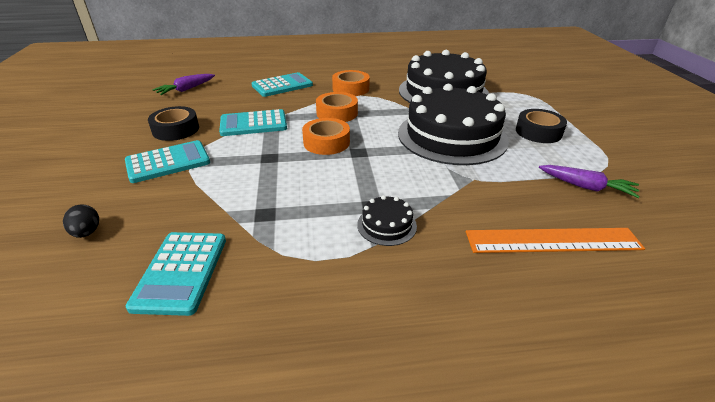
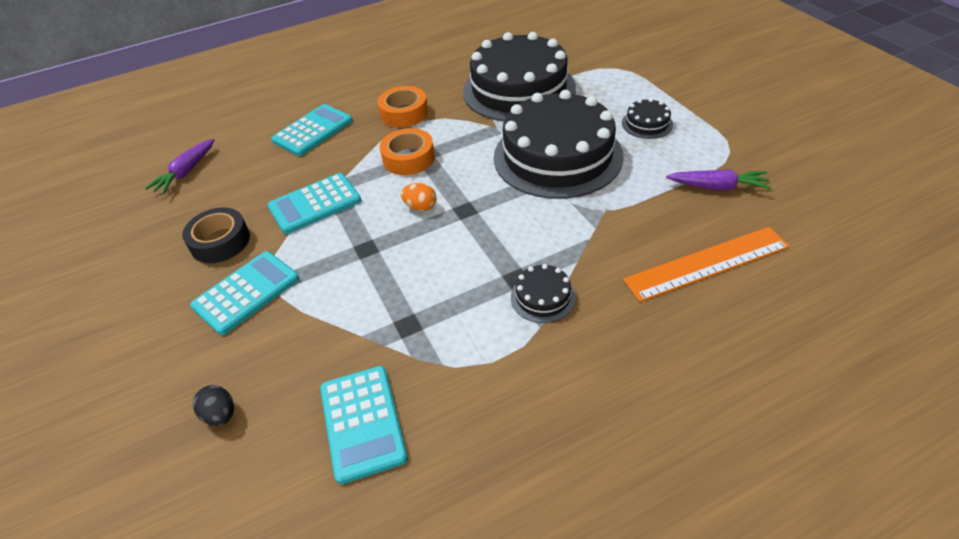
camera: 15 degrees left, 10 degrees up
orange tape [302,118,350,155] -> orange egg [401,183,437,211]
black tape [516,109,567,143] -> black cake [622,98,673,139]

